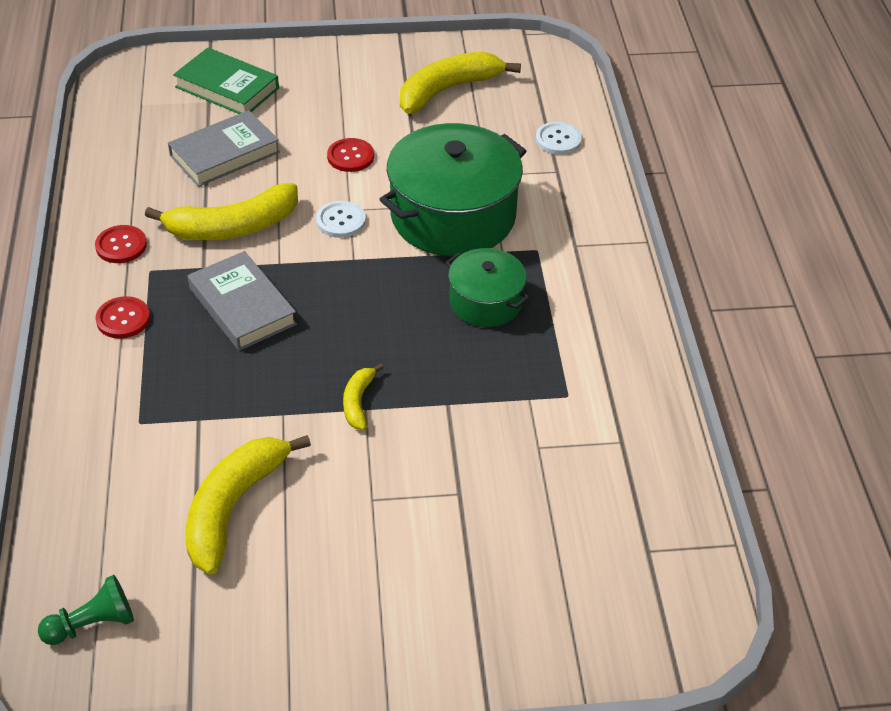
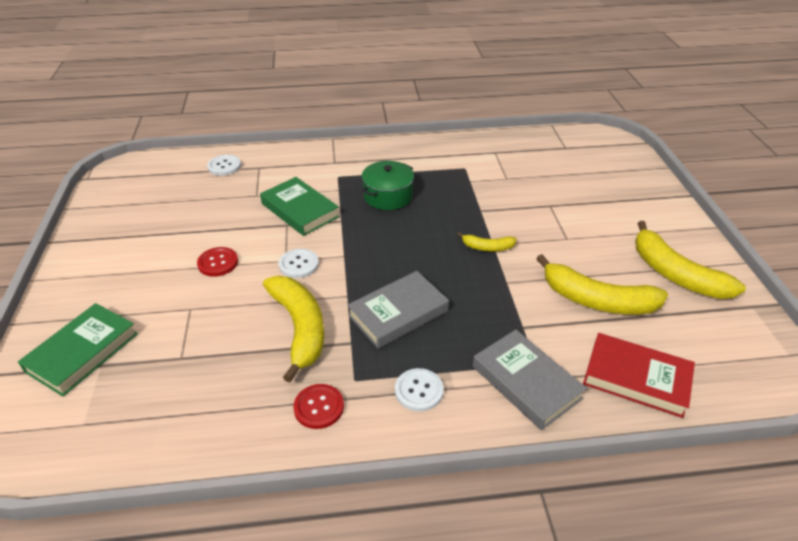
camera: 90 degrees left, 5 degrees down
green pawn [38,575,134,645] -> none
red button [95,296,150,339] -> white button [395,368,444,411]
grey book [168,110,280,187] -> grey book moved to [473,330,587,430]
green pot [379,123,526,256] -> green book [260,177,340,236]
yellow banana [400,52,521,114] -> yellow banana moved to [635,221,746,299]
none -> red book [583,333,695,418]

